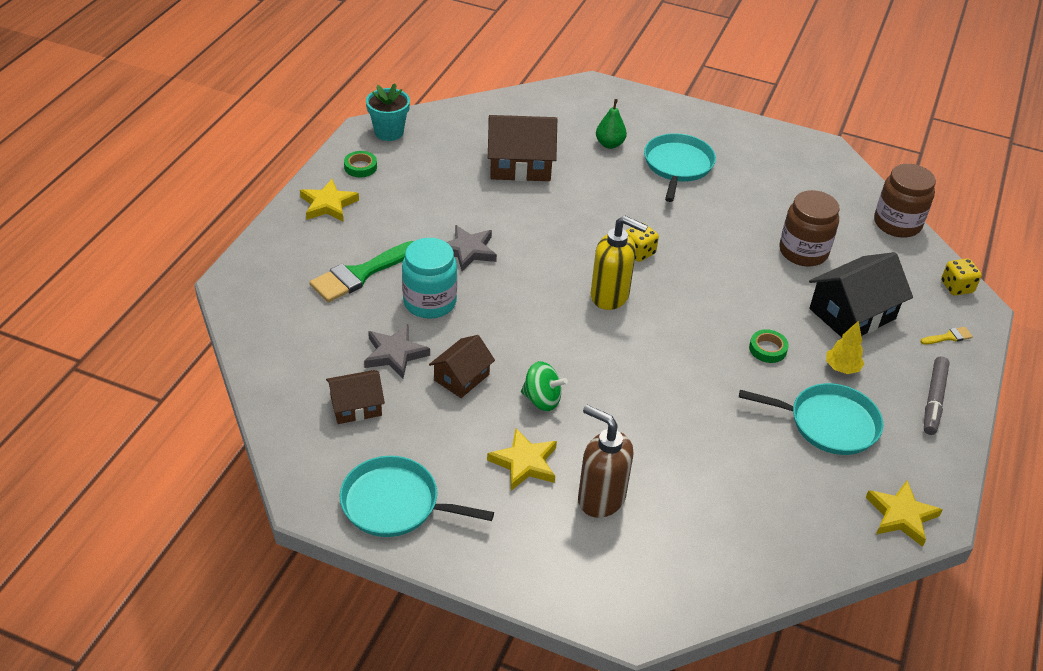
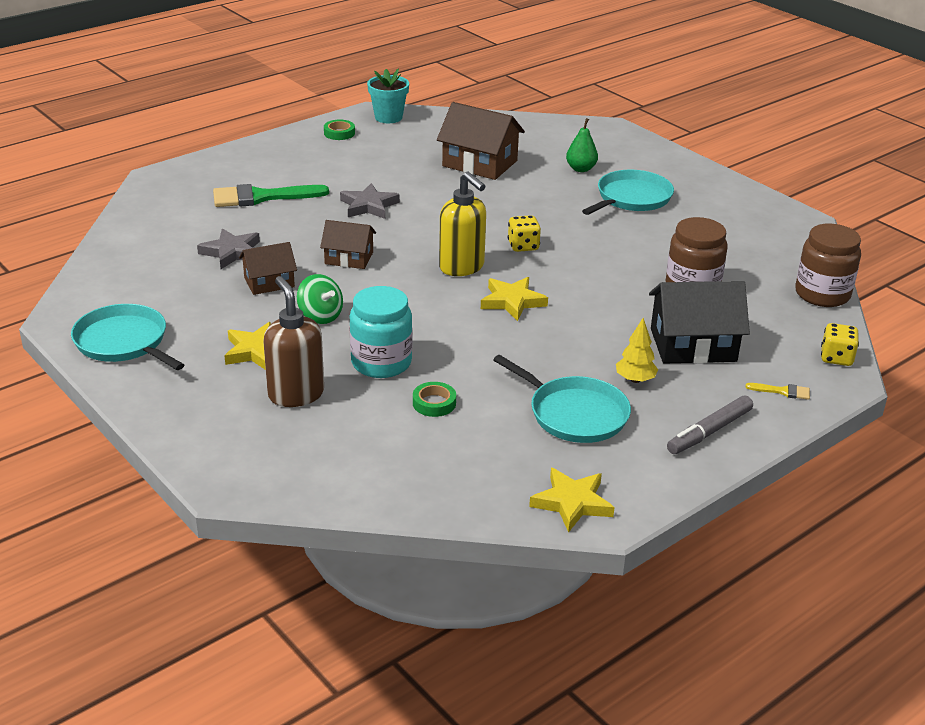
camera: 30 degrees right, 10 degrees down
yellow star [300,179,359,222] -> yellow star moved to [481,277,548,321]
brown house [326,370,385,424] -> brown house moved to [320,220,376,269]
turquoise jar [402,238,457,319] -> turquoise jar moved to [350,286,412,378]
green tape [749,329,789,363] -> green tape moved to [413,382,456,417]

